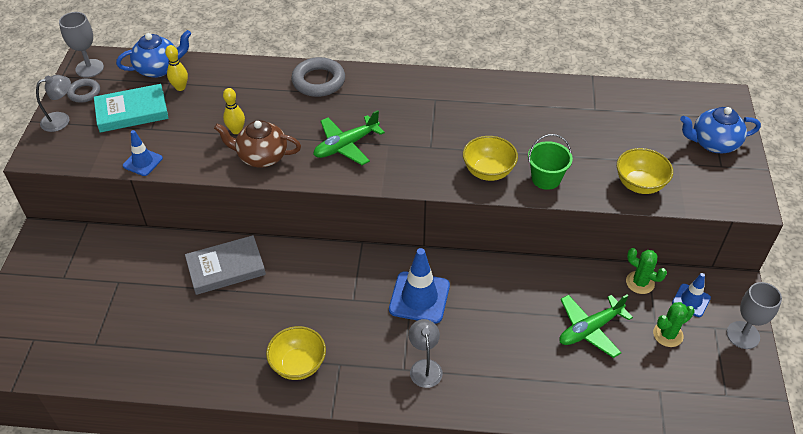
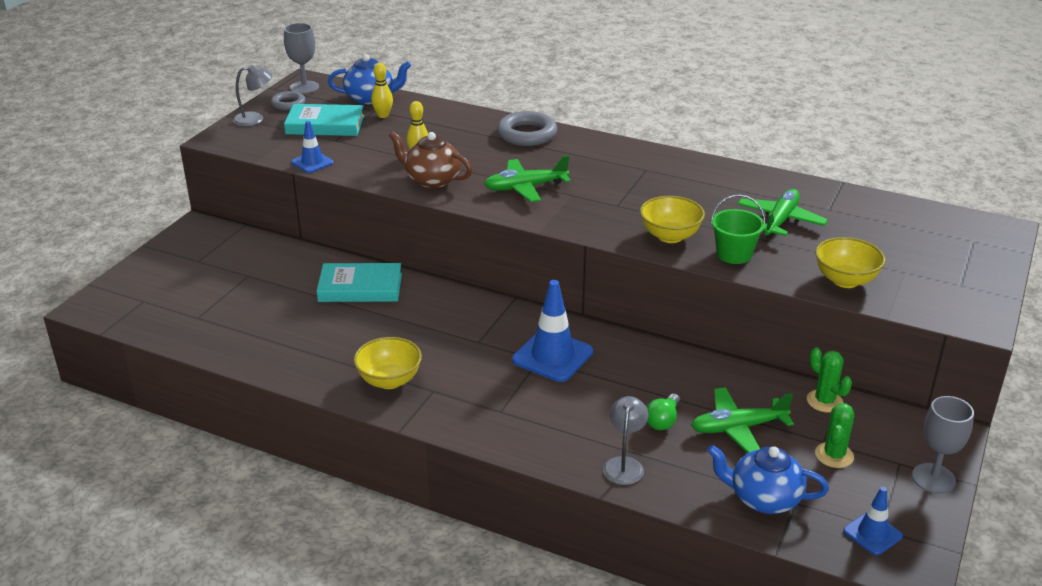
camera: 20 degrees right, 15 degrees down
grey book [185,235,266,295] -> turquoise book [317,263,402,302]
grey lamp [409,319,443,388] -> grey lamp moved to [603,396,648,485]
green cactus [653,302,695,347] -> green cactus turned 60 degrees counterclockwise [815,403,854,468]
blue traffic cone [672,273,711,317] -> blue traffic cone moved to [843,487,903,555]
blue teapot [680,107,761,153] -> blue teapot moved to [707,445,829,514]
none -> green light bulb [647,394,680,430]
none -> green plane [737,189,828,238]

